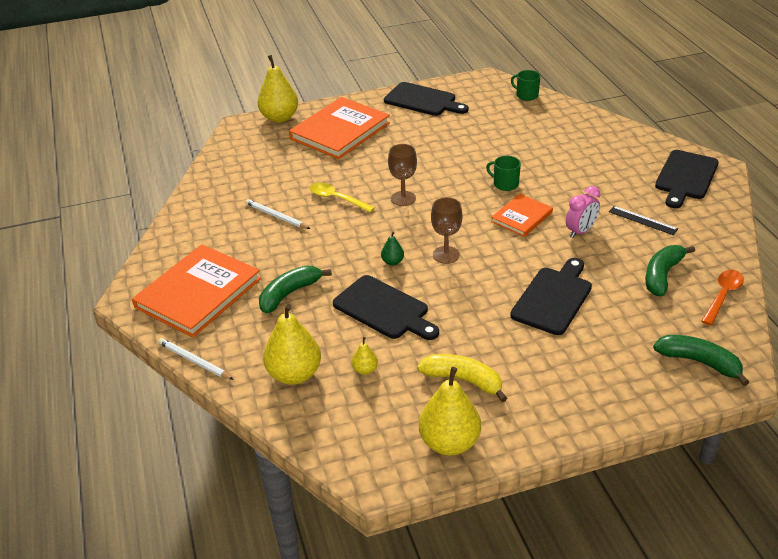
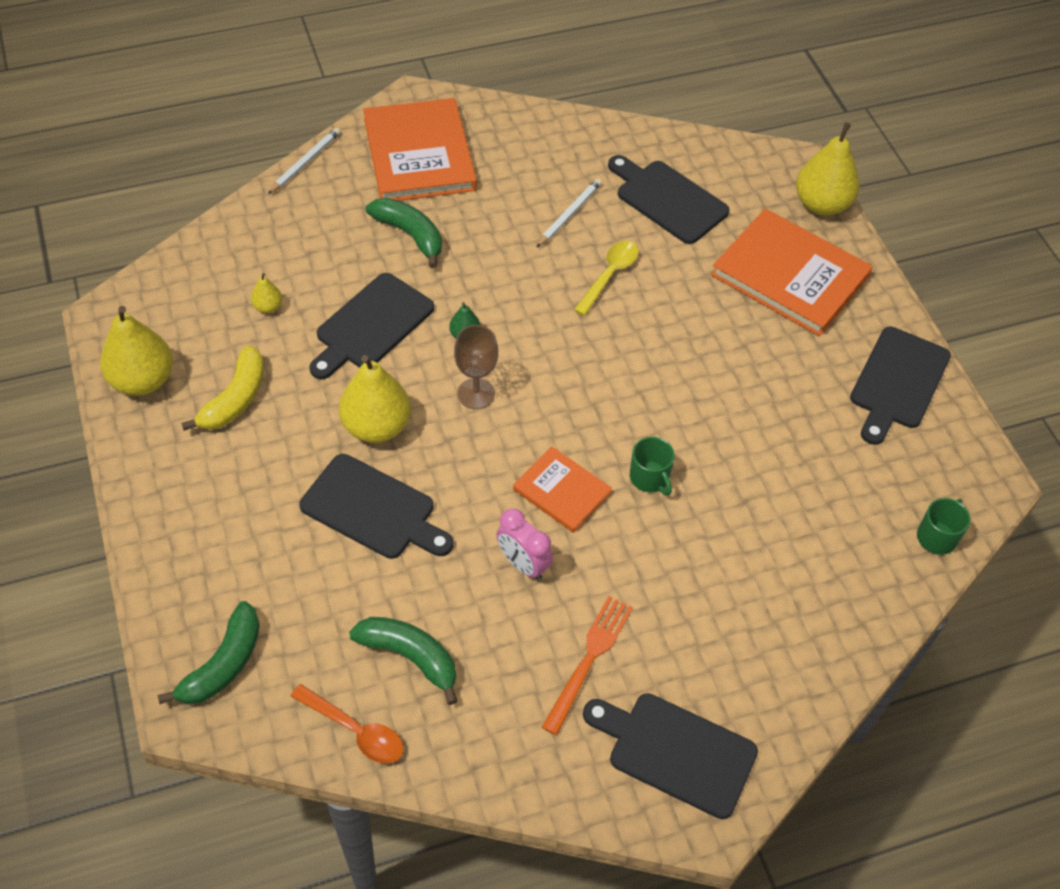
camera: 85 degrees right, 15 degrees up
orange book [132,244,261,337] -> orange book turned 45 degrees clockwise [363,98,477,201]
yellow pear [263,304,321,385] -> yellow pear moved to [339,355,411,443]
brown goblet [388,144,417,206] -> none
green mug [486,156,521,191] -> green mug turned 120 degrees clockwise [630,437,675,495]
black ruler [609,206,678,235] -> none
none -> orange fork [541,596,633,735]
none -> black cutting board [608,155,729,244]

